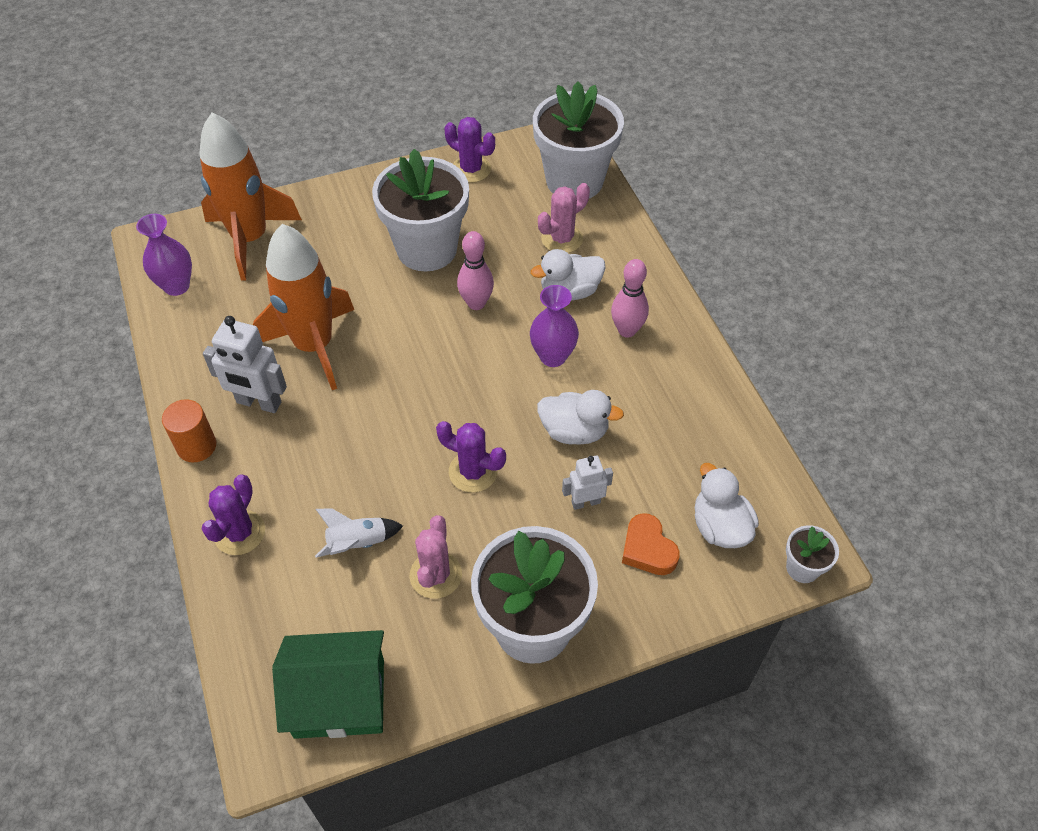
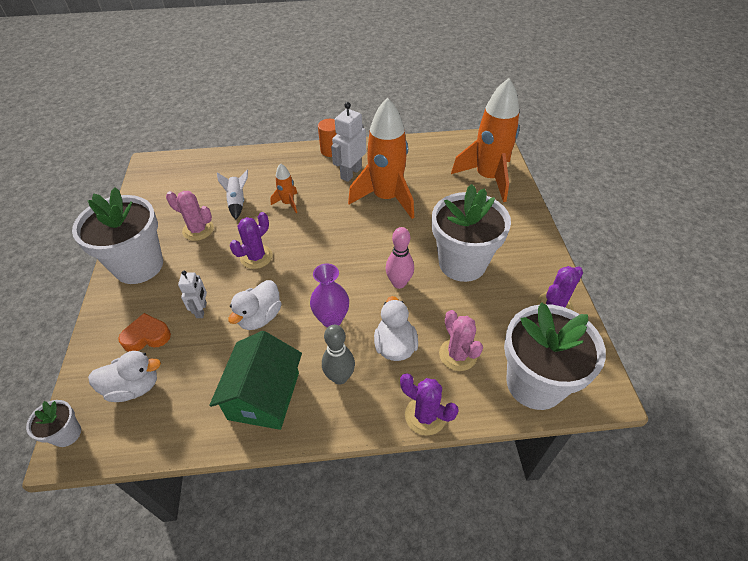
camera: 105 degrees right, 5 degrees down
purple vase [136,214,192,296] -> none
purple cactus [202,475,265,555] -> purple cactus moved to [400,373,459,435]
green house [272,630,384,739] -> green house moved to [209,331,302,430]
pink bowling pin [611,259,649,338] -> grey bowling pin [322,325,355,385]
none -> orange rocket [270,163,297,213]

